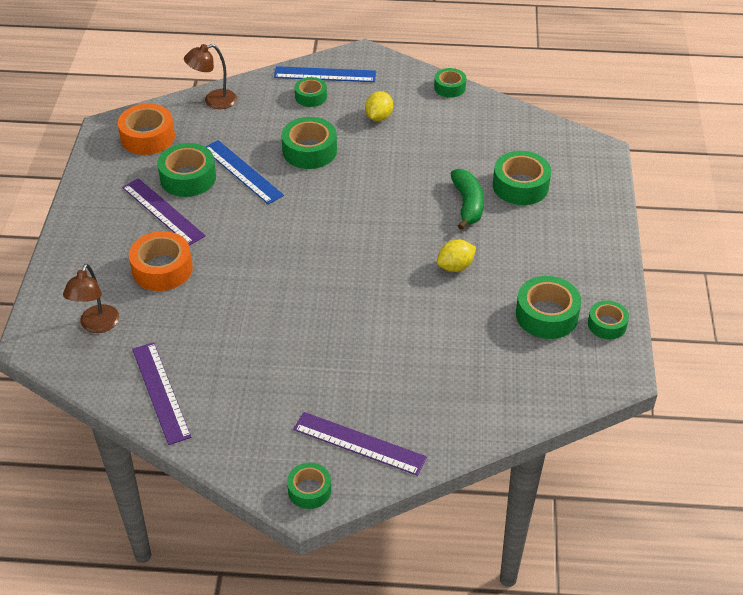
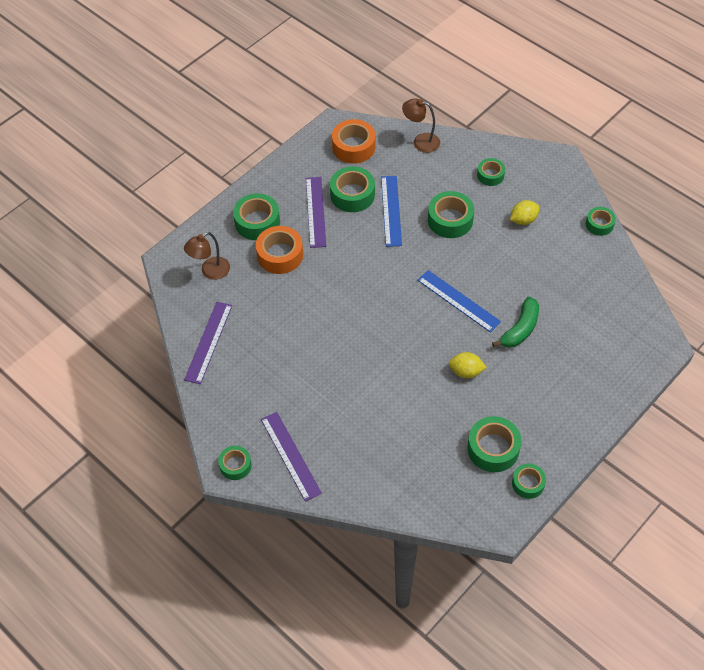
camera: 40 degrees right, 10 degrees up
blue ruler [274,66,376,82] -> blue ruler moved to [417,270,501,333]
green tape [493,151,551,205] -> green tape moved to [233,193,280,240]

